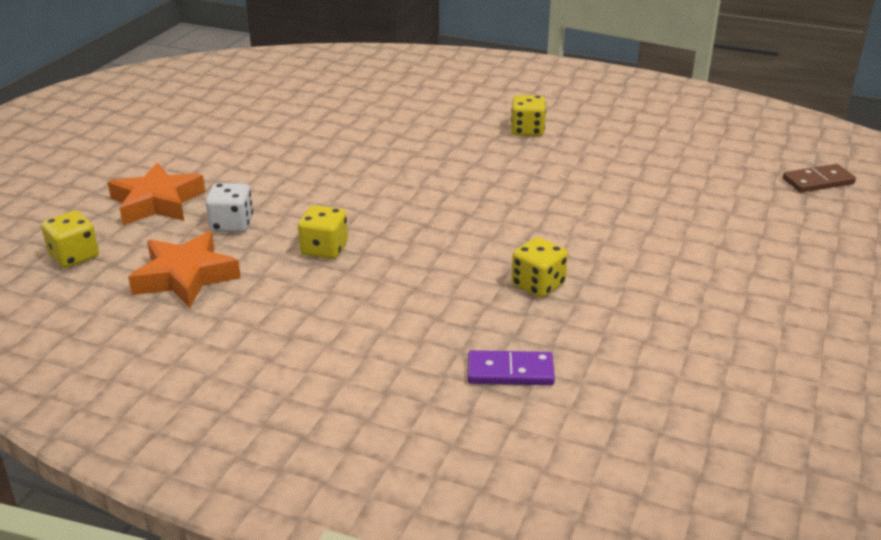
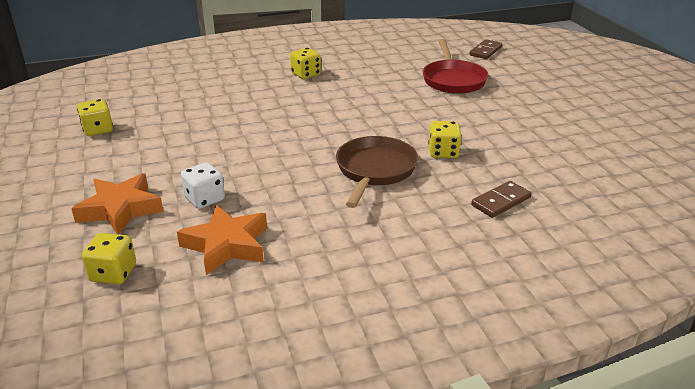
camera: 40 degrees left, 0 degrees up
yellow dice [298,205,348,259] -> yellow dice moved to [77,99,113,136]
purple domino [468,350,555,385] -> brown domino [471,181,531,218]
none -> brown pan [336,136,418,208]
none -> red pan [422,39,489,94]

